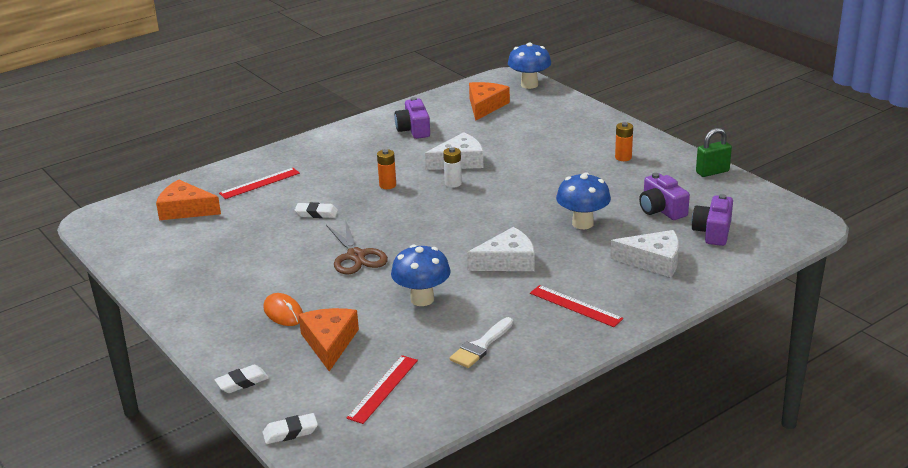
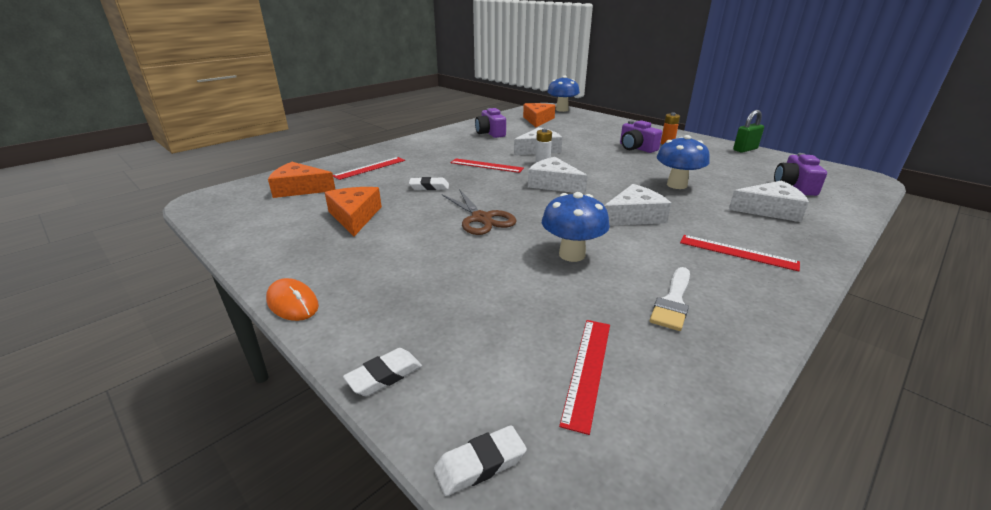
camera: 10 degrees left, 0 degrees up
orange mouse [263,293,303,326] -> orange mouse moved to [266,278,319,321]
orange cheese [299,308,359,371] -> orange cheese moved to [325,187,382,236]
orange battery [377,149,396,189] -> red ruler [450,158,524,173]
purple camera [639,173,690,220] -> purple camera moved to [620,120,662,153]
none -> white cheese [528,157,588,194]

